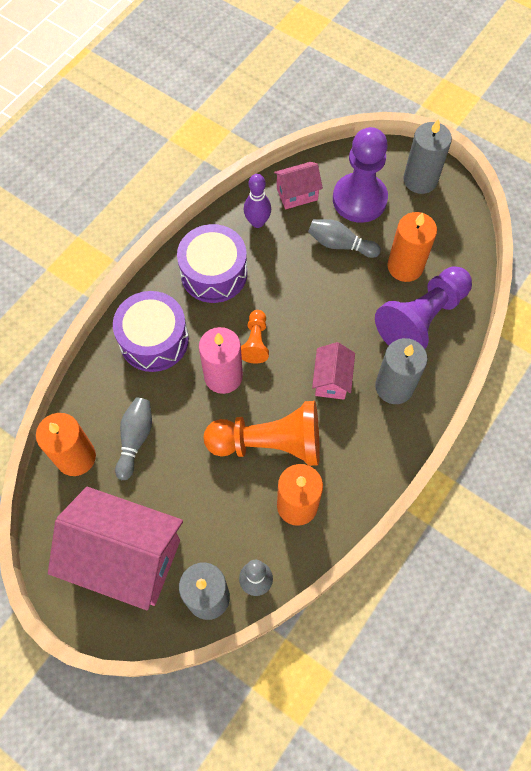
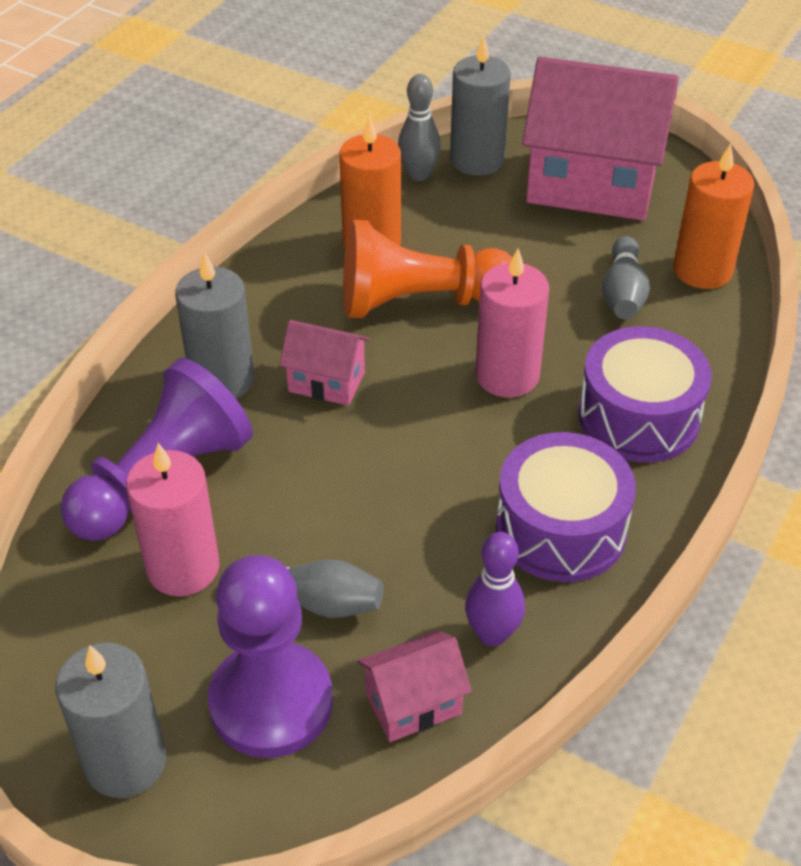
camera: 175 degrees right, 20 degrees down
orange pawn [241,310,269,364] -> none
pink house [312,342,355,400] -> pink house turned 75 degrees counterclockwise [279,320,370,406]
orange candle [387,212,437,282] -> pink candle [126,443,220,596]

